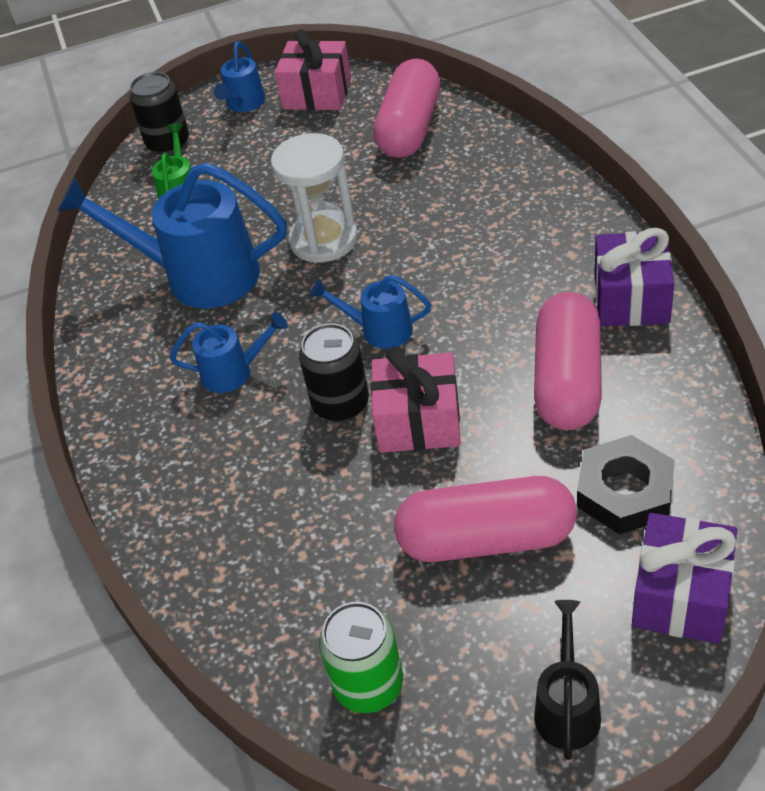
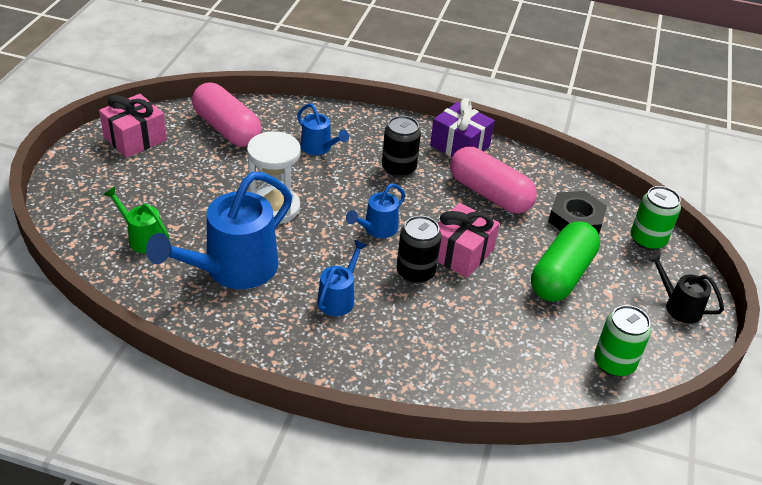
camera: 65 degrees left, 5 degrees down
black can [129,72,189,155] -> black can moved to [382,116,421,177]
blue watering can [214,42,266,112] -> blue watering can moved to [297,103,349,155]
pink capsule [394,476,577,562] -> green capsule [531,221,600,302]
purple gift [632,513,738,644] -> green can [631,186,681,250]

